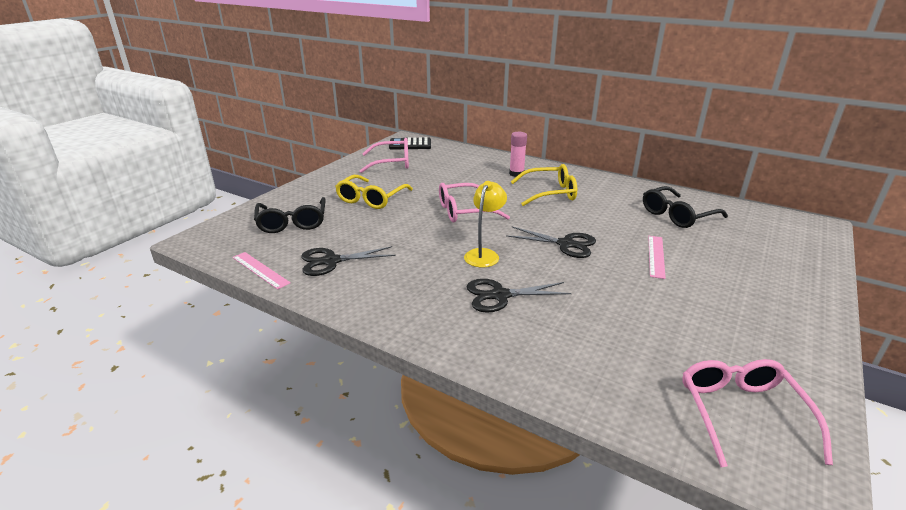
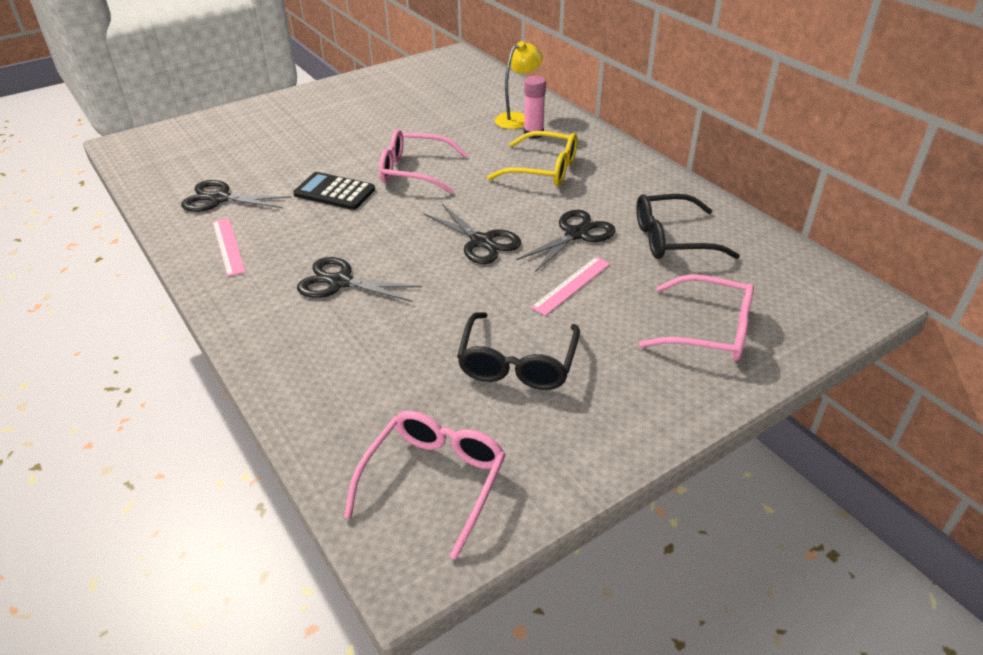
camera: 25 degrees right, 10 degrees up
pink ruler [232,252,291,289] -> pink ruler moved to [212,218,246,277]
black glasses [254,197,326,233] -> black glasses moved to [457,312,580,390]
yellow glasses [335,175,413,209] -> none
pink glasses [360,138,409,173] -> pink glasses moved to [639,274,754,361]
black calculator [389,137,431,150] -> black calculator moved to [293,172,375,210]
yellow lamp [464,181,507,268] -> yellow lamp moved to [495,41,543,129]
none -> black scissors [516,210,615,272]

